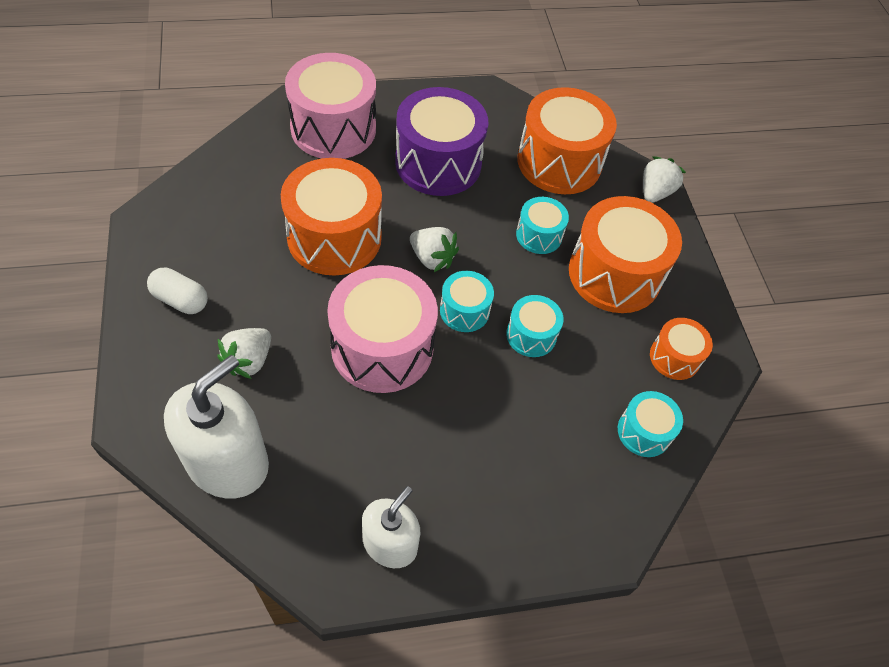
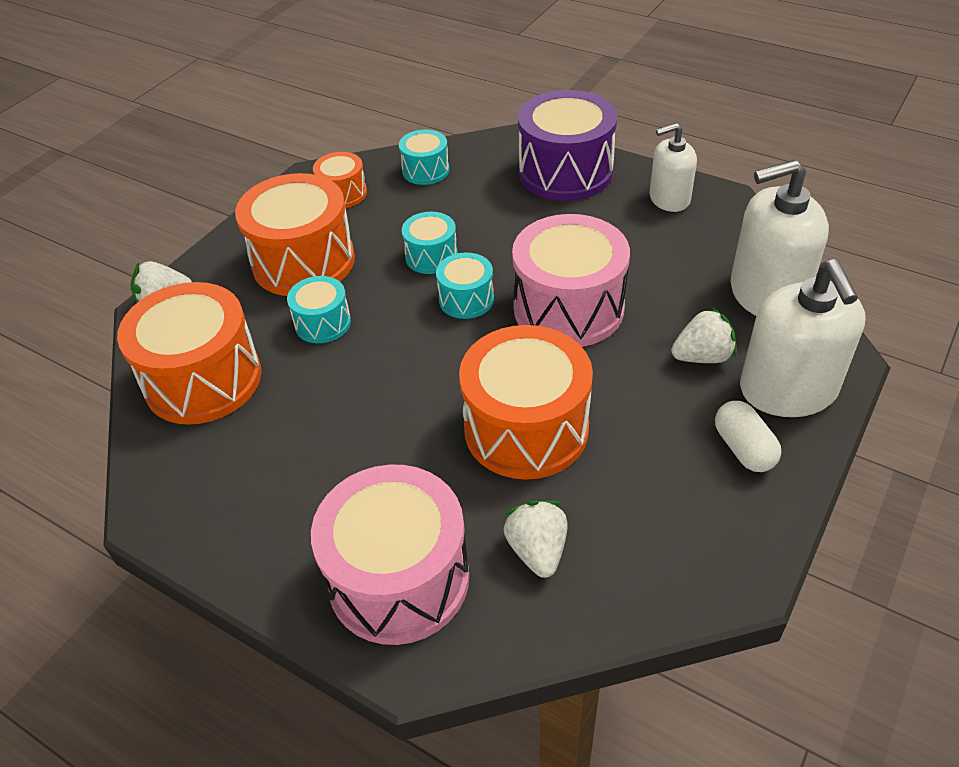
camera: 130 degrees left, 10 degrees down
purple drum [395,87,488,196] -> purple drum moved to [518,90,617,201]
white strawberry [410,227,459,272] -> white strawberry moved to [504,501,567,578]
none -> white soap dispenser [740,259,866,417]

